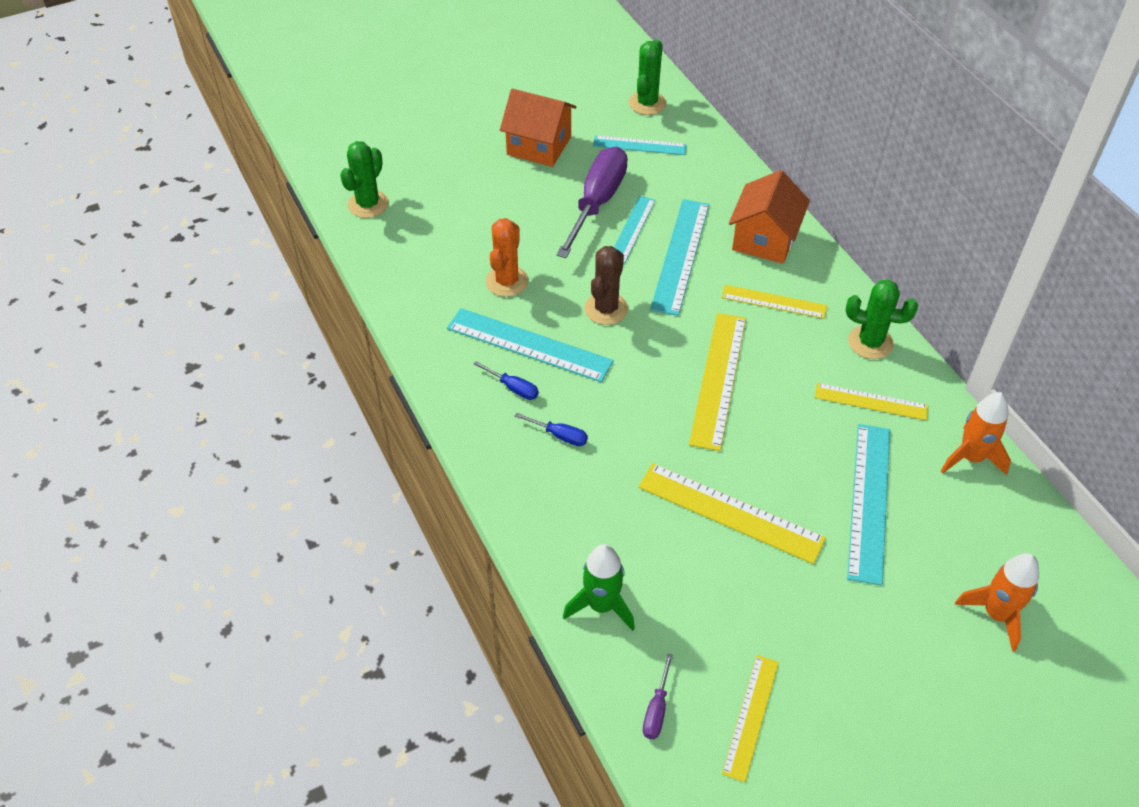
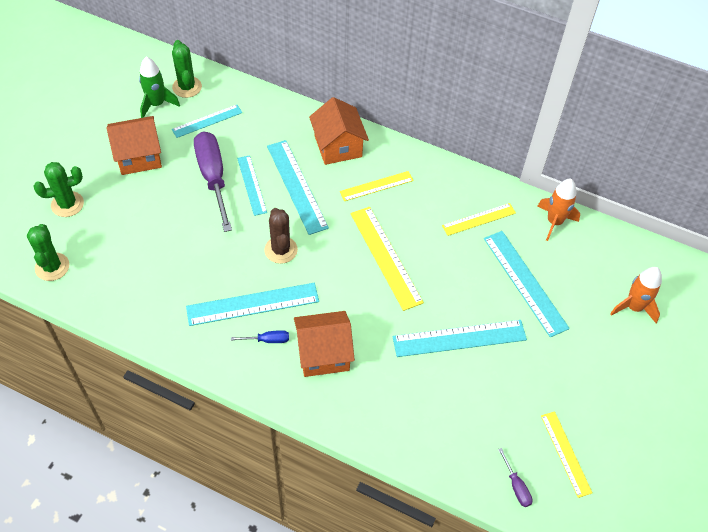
camera: 40 degrees left, 5 degrees up
orange cactus [486,218,529,297] -> none
blue screwdriver [514,413,588,446] -> orange house [294,311,355,377]
green rocket [563,544,635,631] -> green rocket moved to [139,57,180,118]
yellow ruler [638,463,826,564] -> turquoise ruler [393,320,527,357]
green cactus [846,280,918,359] -> green cactus moved to [34,162,84,217]

